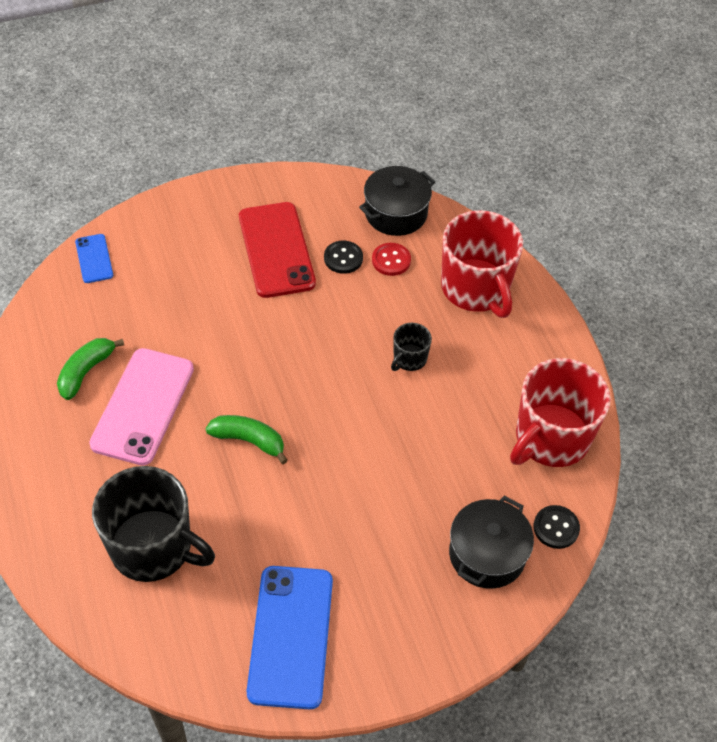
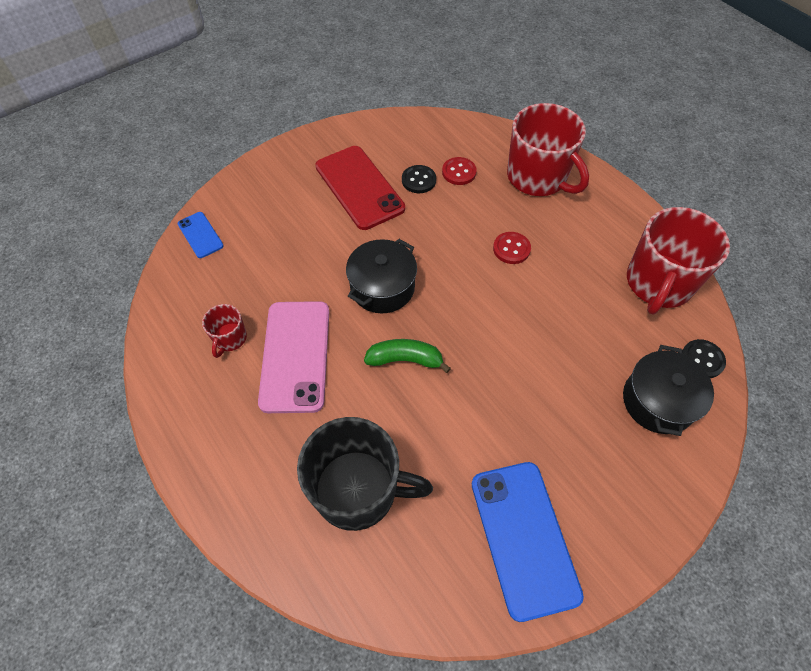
camera: 15 degrees left, 5 degrees up
green banana [57,338,124,400] -> red mug [202,304,247,358]
black pot [359,166,435,236] -> black pot moved to [346,239,417,313]
black mug [391,323,432,371] -> red button [493,232,531,264]

